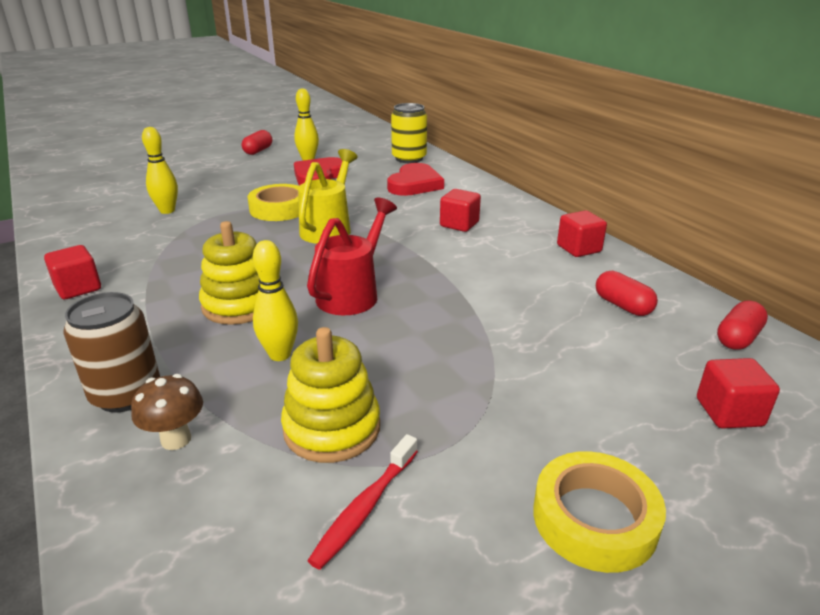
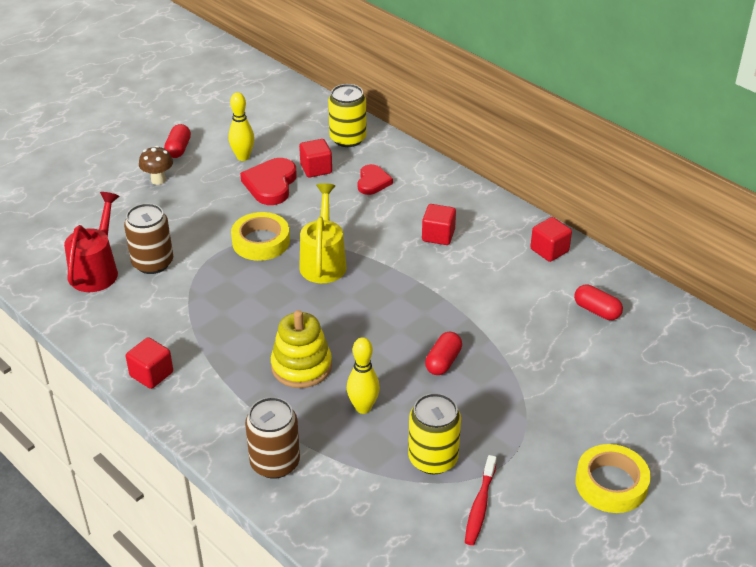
camera: 15 degrees left, 10 degrees up
brown mushroom [131,374,203,450] -> brown mushroom moved to [139,146,173,185]
yellow bowling pin [142,127,178,214] -> brown can [124,203,173,274]
yellow stacking toy [281,327,380,463] -> yellow can [408,393,461,474]
red watering can [307,198,397,315] -> red watering can moved to [64,192,119,292]
red heart [387,163,444,196] -> red heart [358,164,393,195], size x0.64
red cube [697,358,780,429] -> red cube moved to [299,139,332,178]
red capsule [717,300,768,350] -> red capsule moved to [425,332,462,375]

